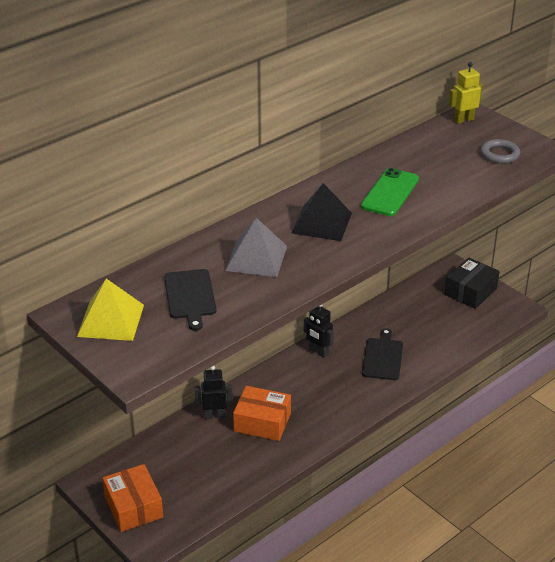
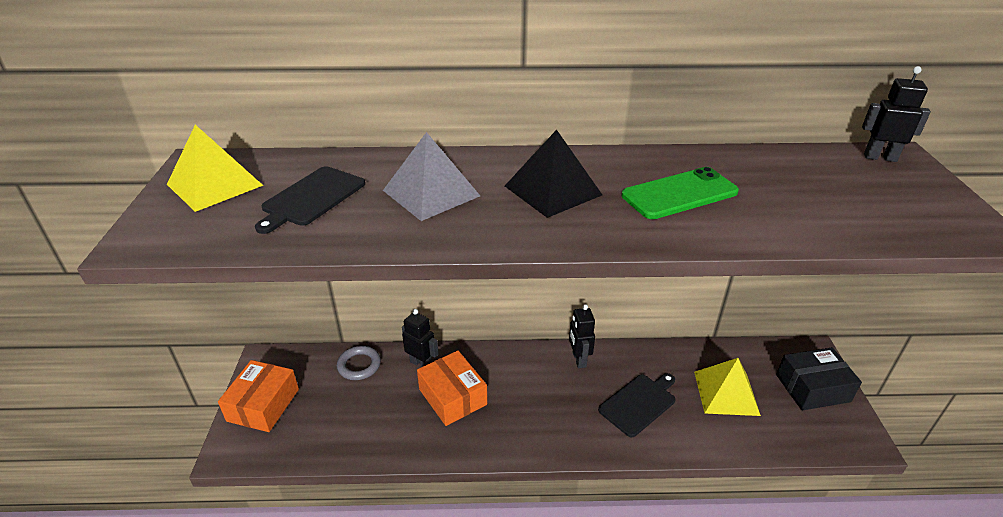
camera: 40 degrees right, 0 degrees up
yellow robot [449,62,483,124] -> black robot [862,66,931,162]
grey ring [481,139,520,164] -> grey ring moved to [337,346,381,380]
none -> yellow pyramid [694,358,761,416]

